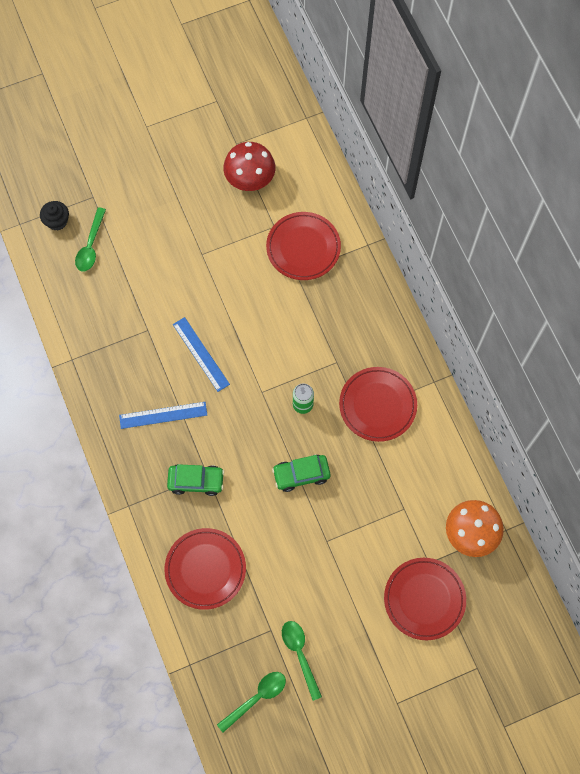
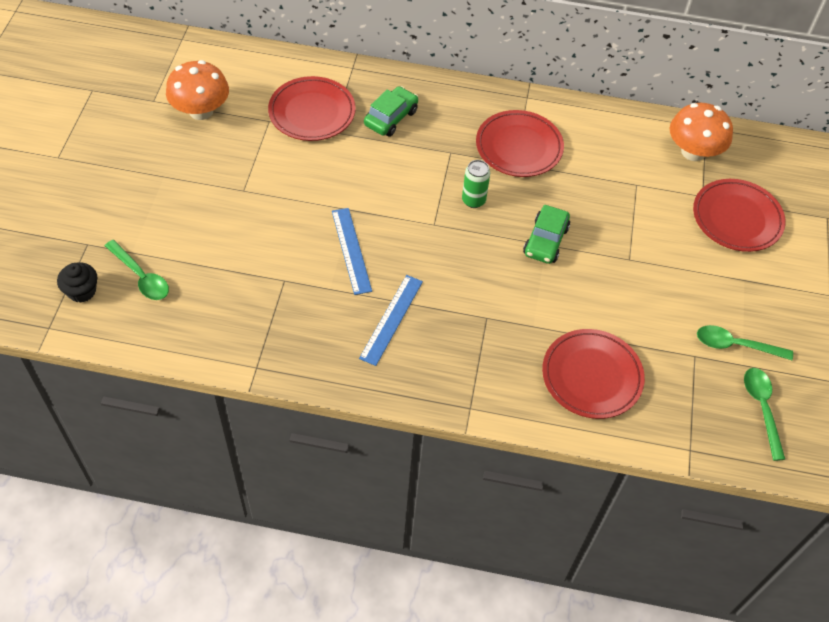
camera: 60 degrees left, 15 degrees down
green car [167,464,224,496] -> green car moved to [364,86,418,137]
blue ruler [173,317,230,392] -> blue ruler turned 75 degrees clockwise [332,208,372,295]
red mushroom [223,142,275,191] -> orange mushroom [166,60,229,120]

